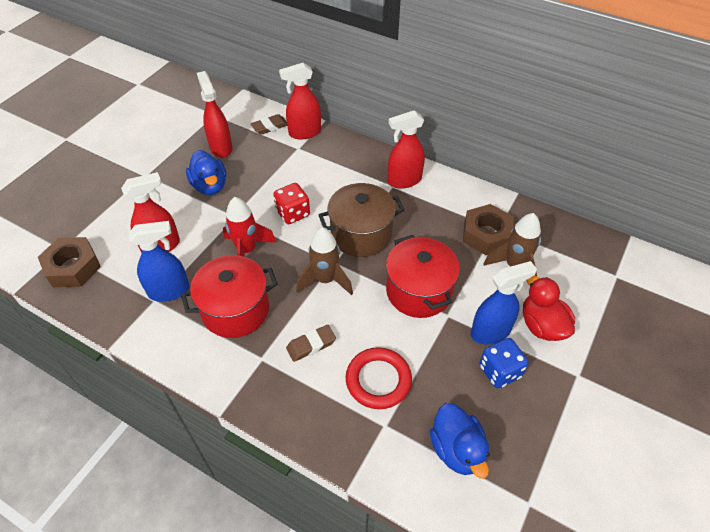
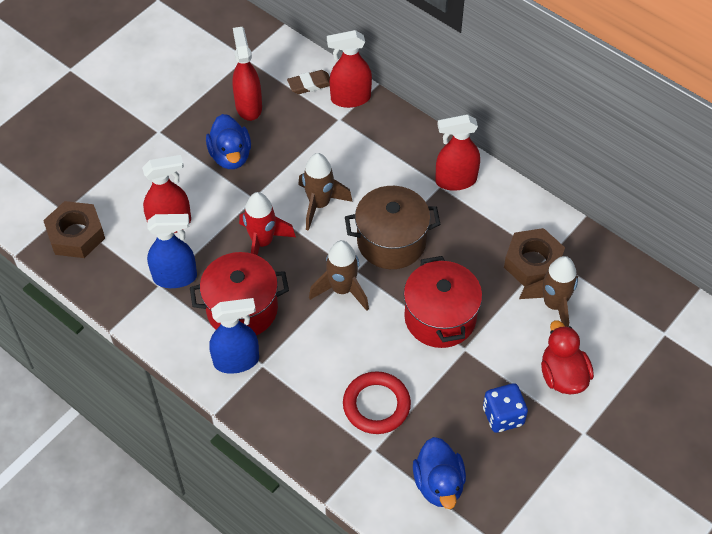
camera: 10 degrees right, 5 degrees up
red dice [273,183,310,224] -> brown rocket [298,153,353,231]
brown eraser [286,325,336,362] -> none
blue spray bottle [471,261,537,344] -> blue spray bottle moved to [209,298,259,374]

